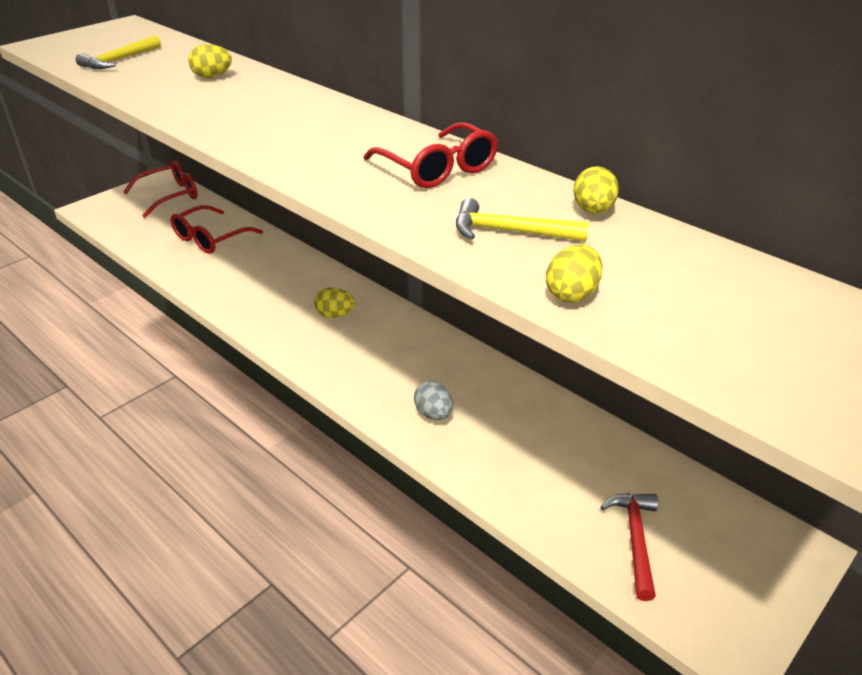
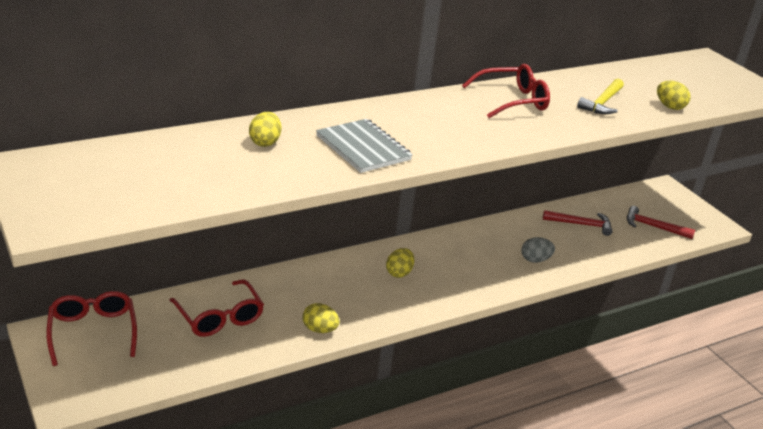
camera: 75 degrees left, 5 degrees down
yellow hammer [75,35,161,69] -> none
yellow egg [573,166,619,214] -> yellow egg moved to [303,303,340,333]
none -> grey notebook [316,119,413,173]
none -> red hammer [543,210,612,236]

